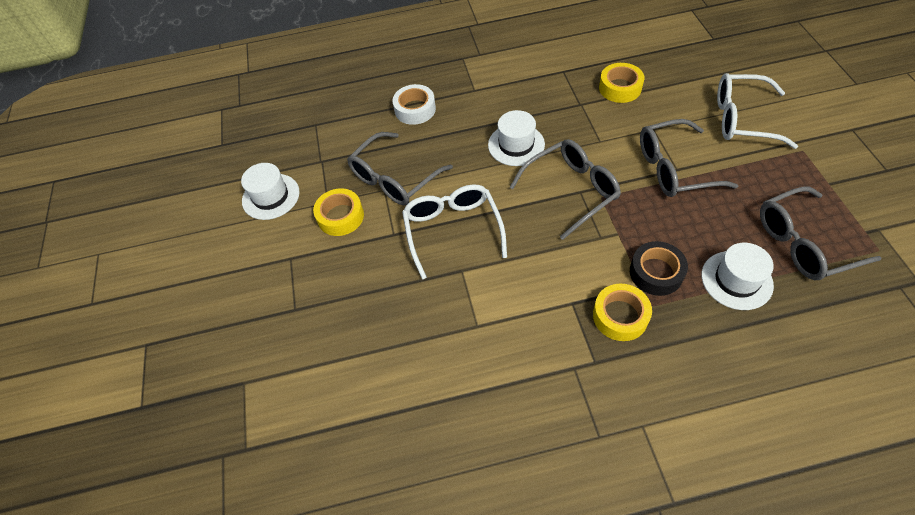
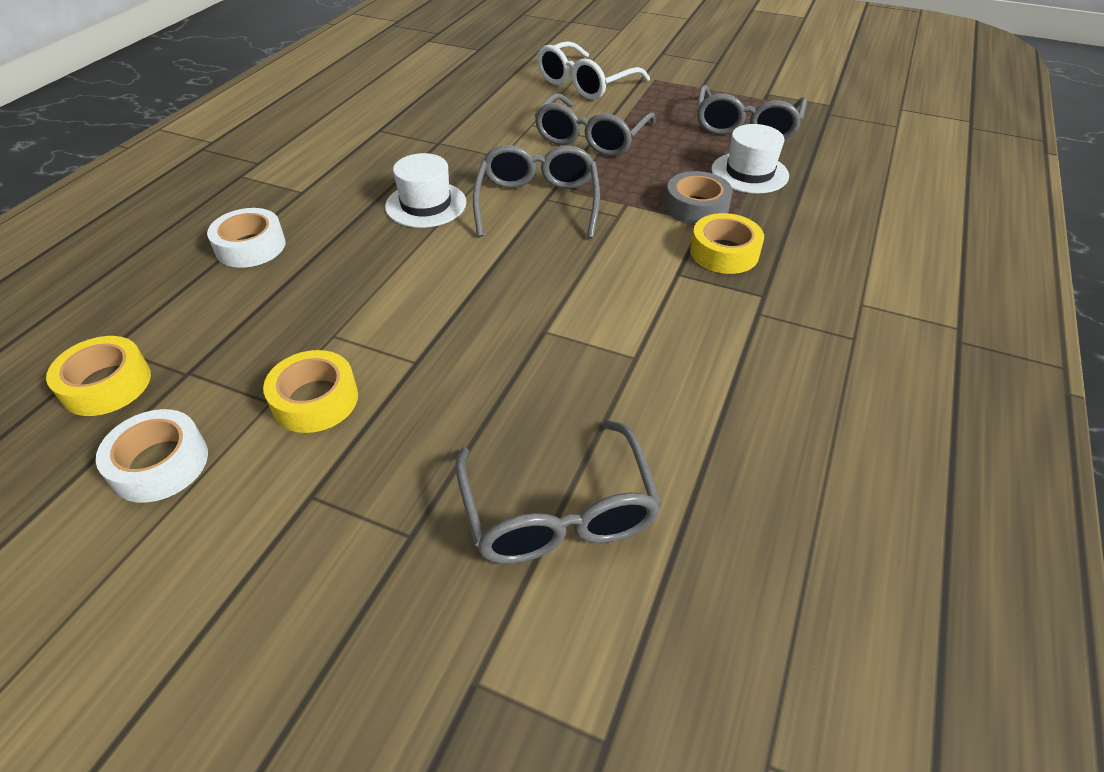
camera: 60 degrees left, 10 degrees down
white hat [241,163,300,220] -> white tape [96,409,208,503]
grey glasses [347,132,453,205] -> grey glasses moved to [455,420,662,564]
white glasses [402,184,507,280] -> none
yellow tape [599,63,644,103] -> yellow tape moved to [46,336,151,416]
black tape [630,241,688,296] -> grey tape [665,171,733,225]

